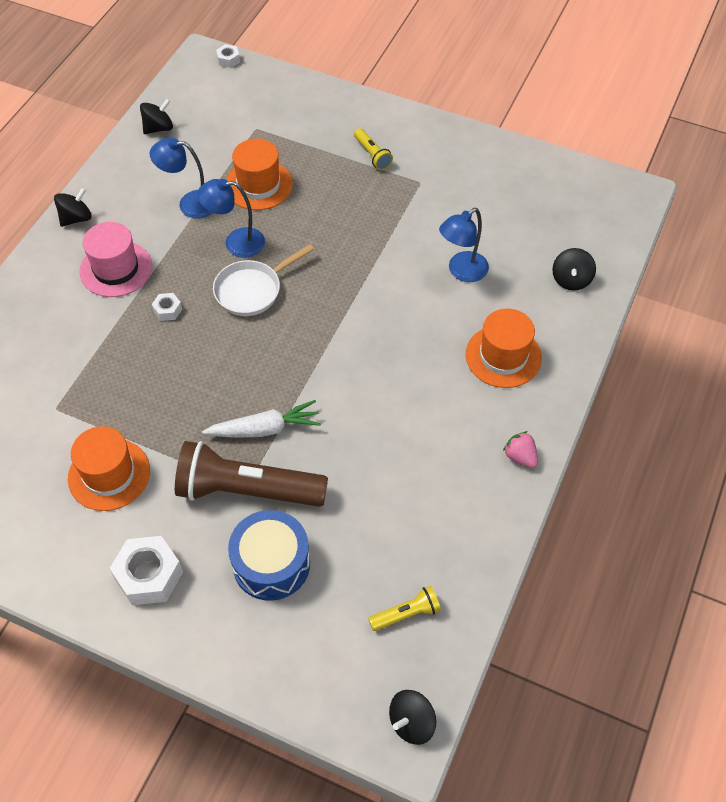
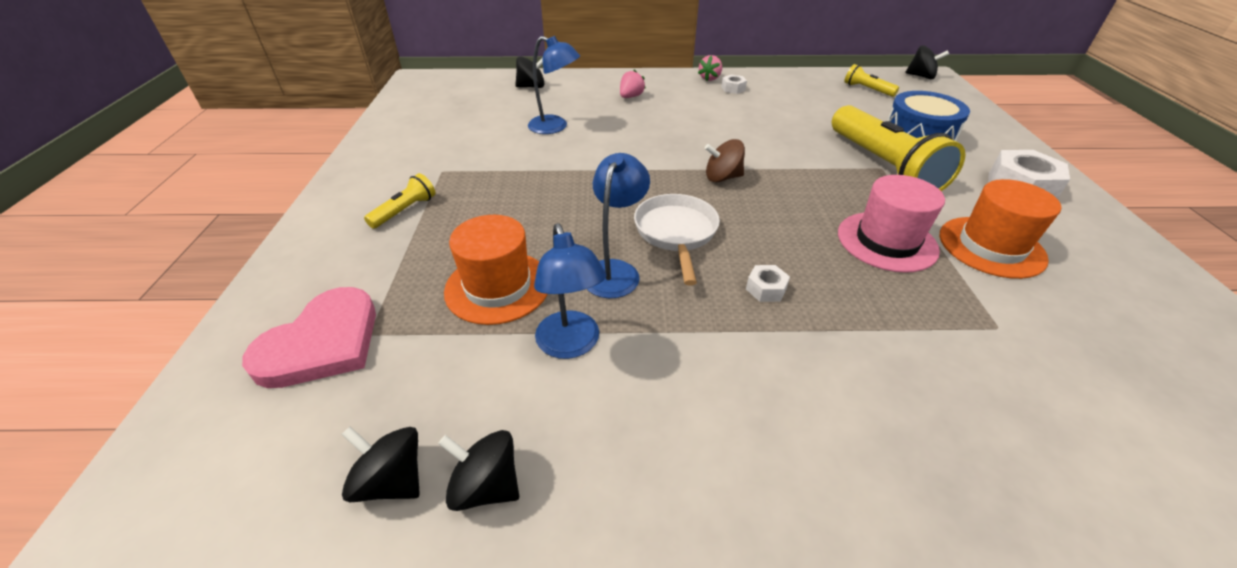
camera: 115 degrees left, 15 degrees down
black spinning top [54,187,92,227] -> black spinning top moved to [438,430,519,511]
pink hat [80,222,152,297] -> pink hat moved to [838,175,945,273]
brown flashlight [175,441,328,507] -> yellow flashlight [832,105,965,191]
blue lamp [197,179,265,258] -> blue lamp turned 135 degrees counterclockwise [587,153,650,298]
white carrot [202,400,321,438] -> none
white pan [213,244,314,316] -> white pan turned 120 degrees counterclockwise [634,194,720,285]
white nut [216,44,240,68] -> white nut moved to [721,75,747,94]
orange hat [466,309,542,388] -> pink strawberry [620,70,646,98]
none -> pink heart [242,287,376,388]
none -> brown spinning top [705,139,745,182]

